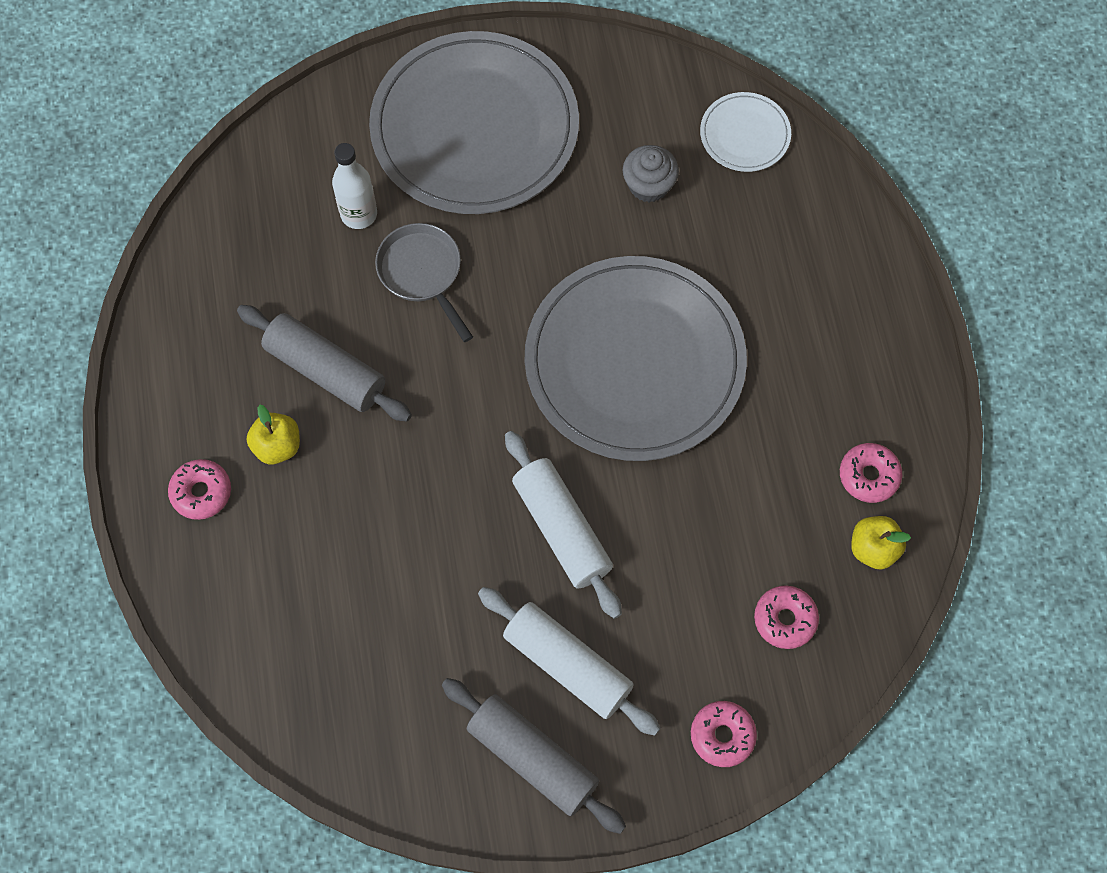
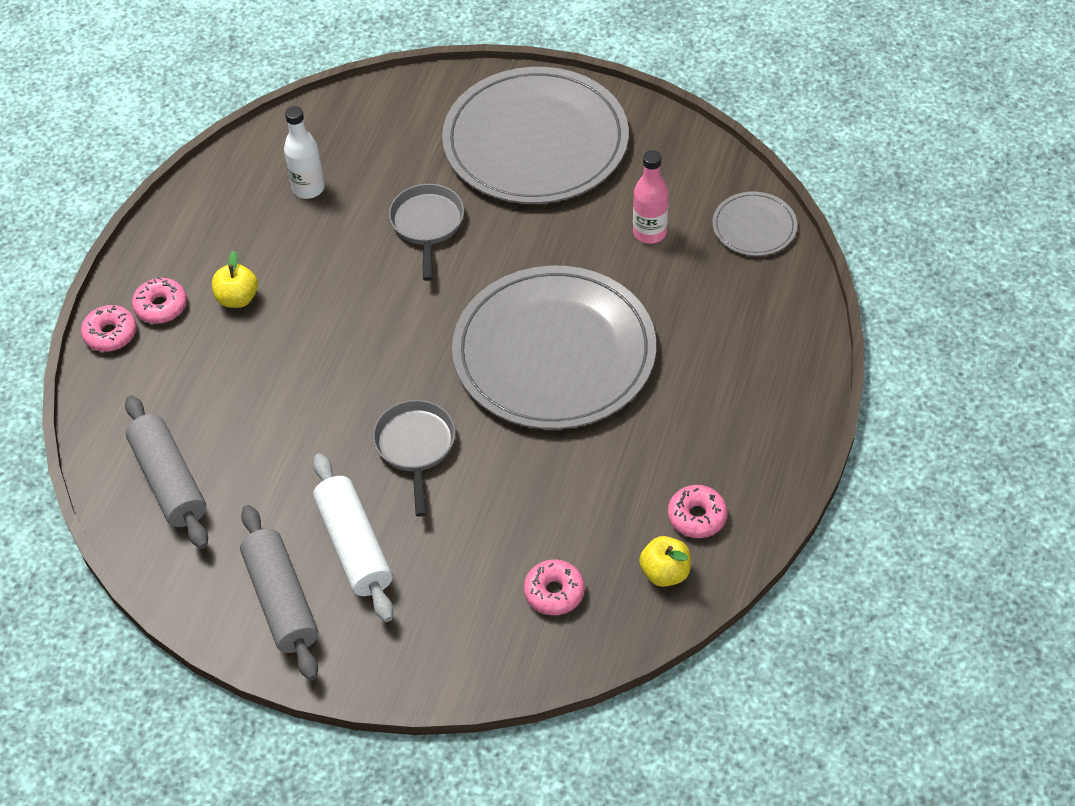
camera: 30 degrees right, 15 degrees down
grey rolling pin [237,305,412,422] -> grey rolling pin moved to [125,395,208,549]
white bottle [332,143,377,229] -> white bottle moved to [284,106,325,199]
white rolling pin [505,431,622,619] -> grey pan [373,400,455,517]
grey cupcake [623,145,679,202] -> pink bottle [633,150,668,244]
pink donut [691,701,757,767] -> pink donut moved to [81,305,137,352]
white plate [700,92,791,172] -> grey plate [712,192,797,256]

